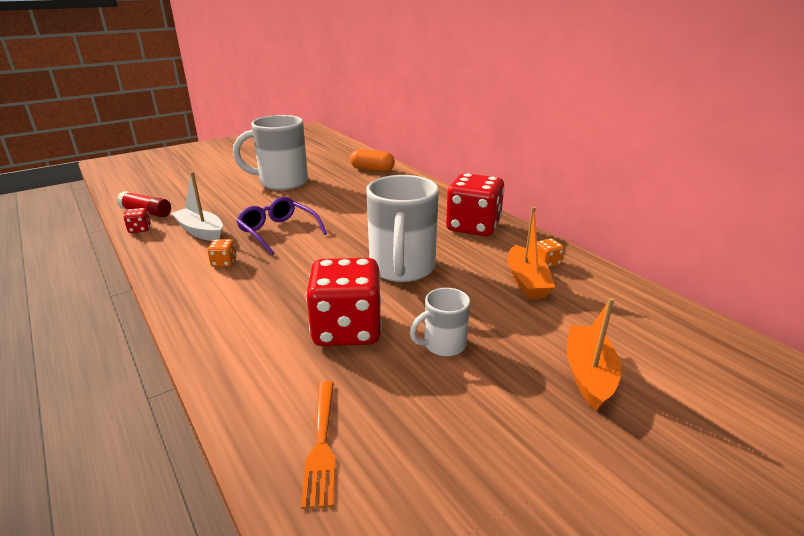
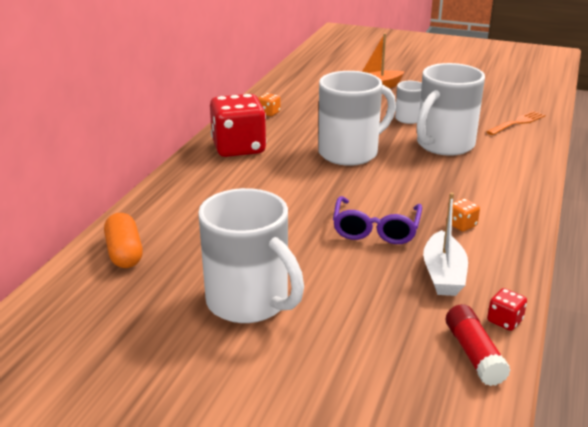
camera: 125 degrees left, 0 degrees up
red dice [306,258,382,346] -> white mug [417,63,485,156]
orange boat [508,207,555,299] -> none

